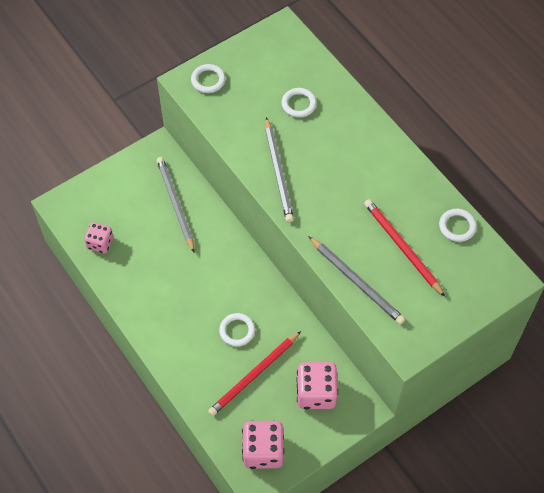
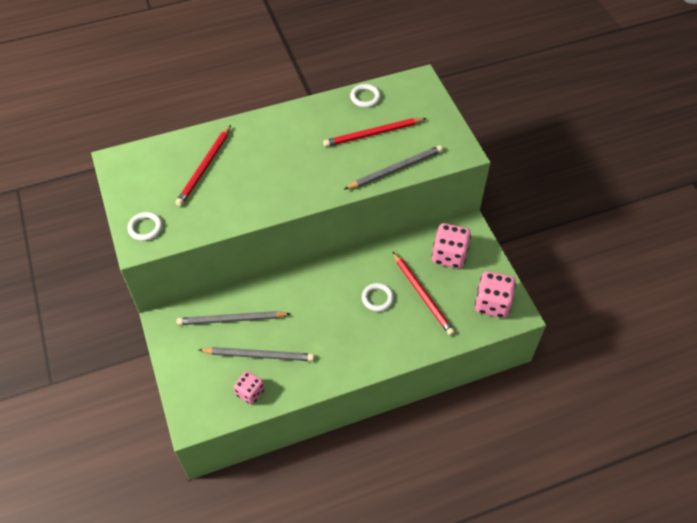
camera: 75 degrees left, 5 degrees down
grey pencil [265,117,294,222] -> grey pencil moved to [199,347,314,361]
white ring [282,88,317,118] -> red pencil [175,125,231,206]

